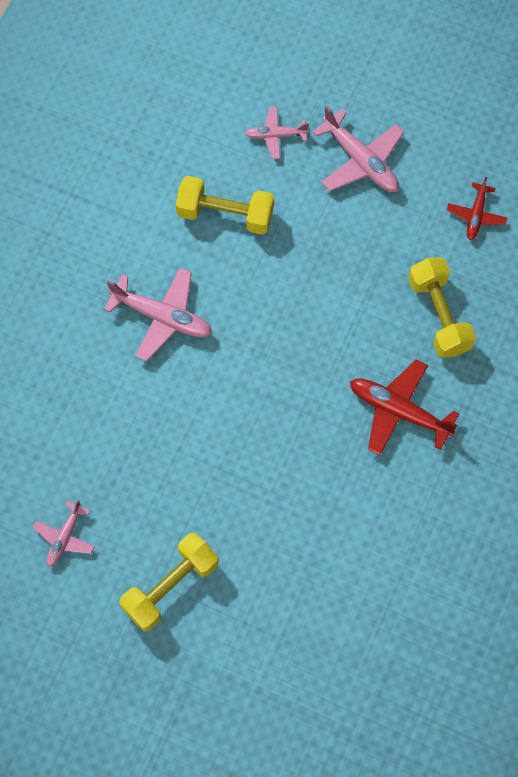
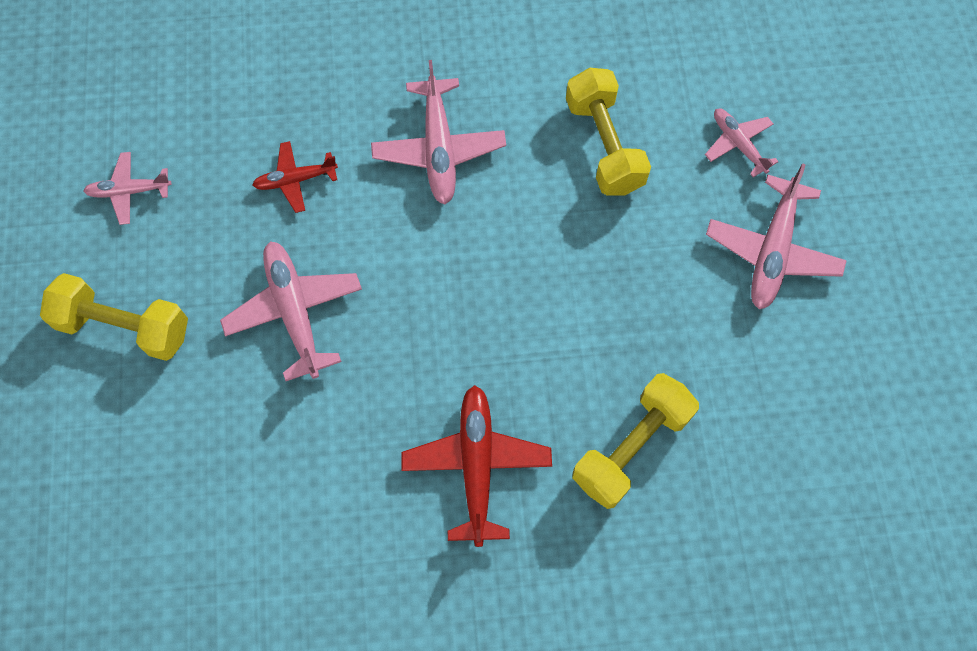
camera: 60 degrees right, 0 degrees up
red plane [447,177,507,240] -> red plane moved to [252,141,338,213]
none -> pink plane [220,241,362,381]

